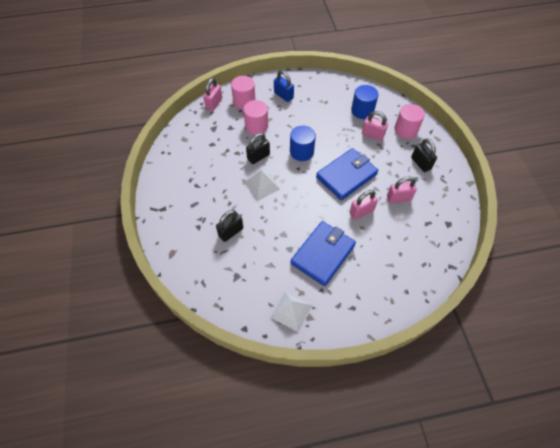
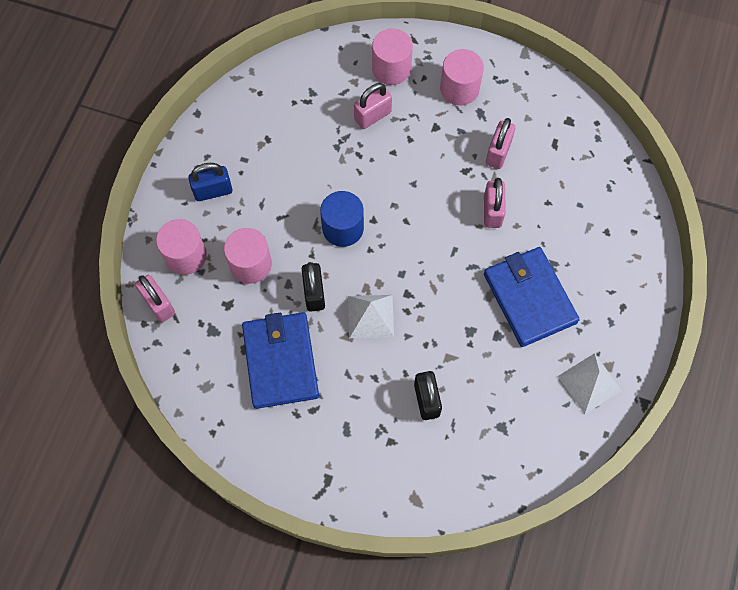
camera: 60 degrees left, 10 degrees up
blue wallet [316,148,378,200] -> blue wallet moved to [242,312,319,409]
blue cylinder [351,85,378,119] -> none
black padlock [411,138,437,172] -> pink cylinder [440,49,484,105]

